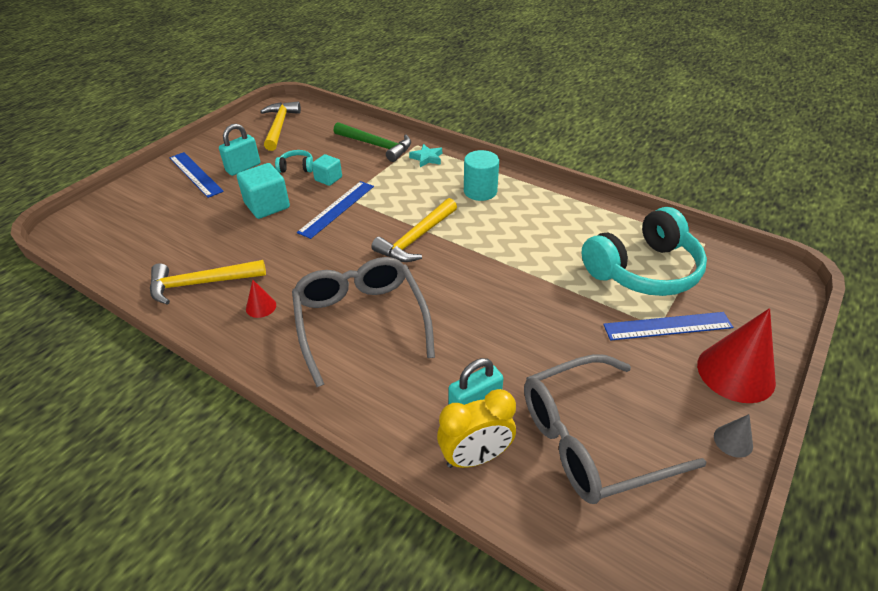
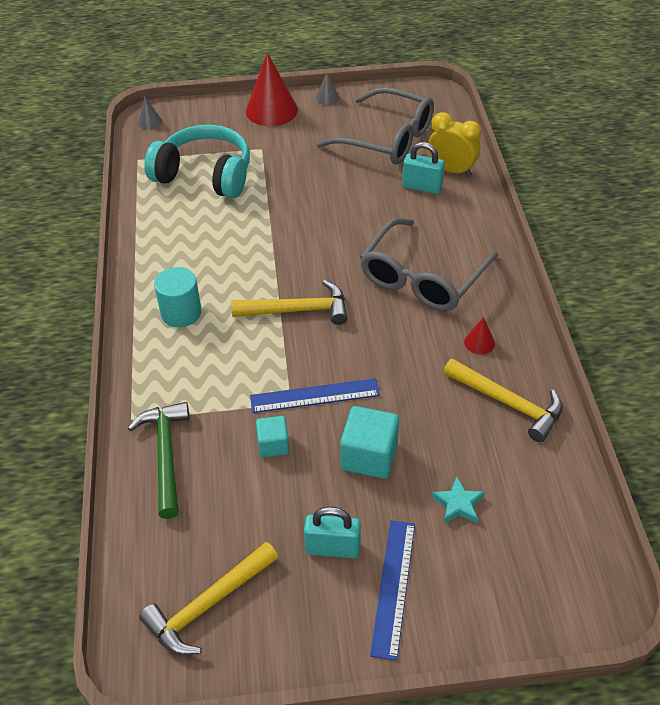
camera: 130 degrees left, 5 degrees up
turquoise headphones [275,150,313,173] -> none
turquoise star [409,144,442,167] -> turquoise star moved to [432,476,485,524]
blue ruler [603,312,733,340] -> none
none -> grey cone [138,97,162,129]

